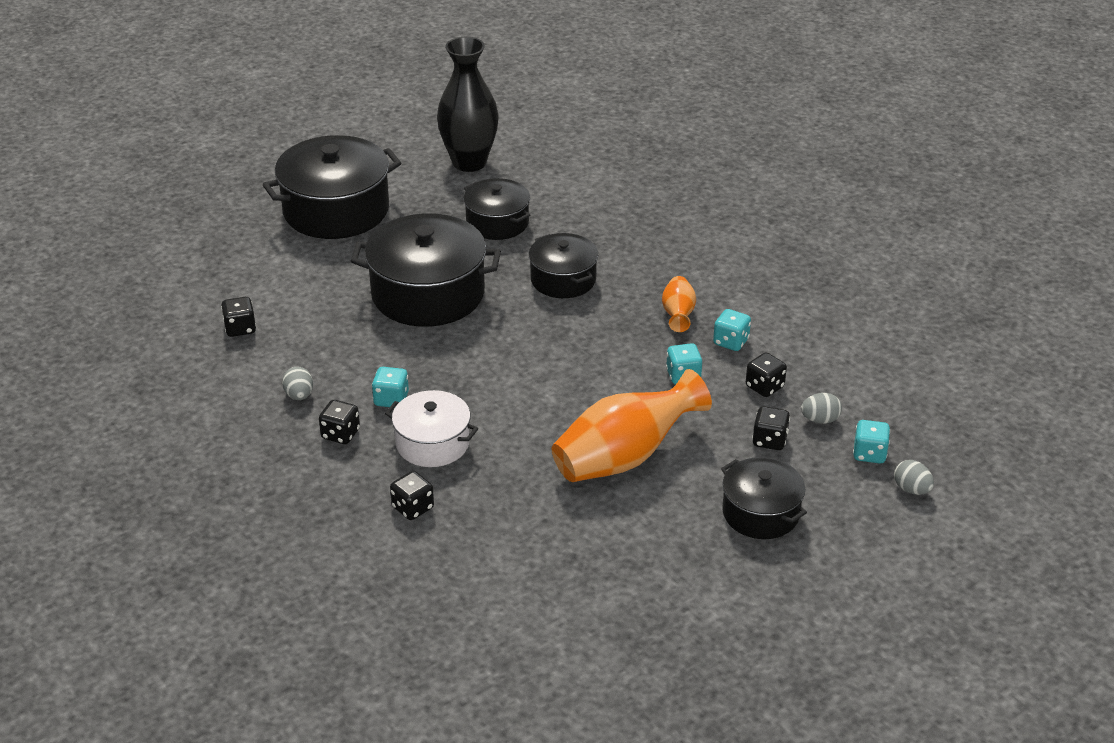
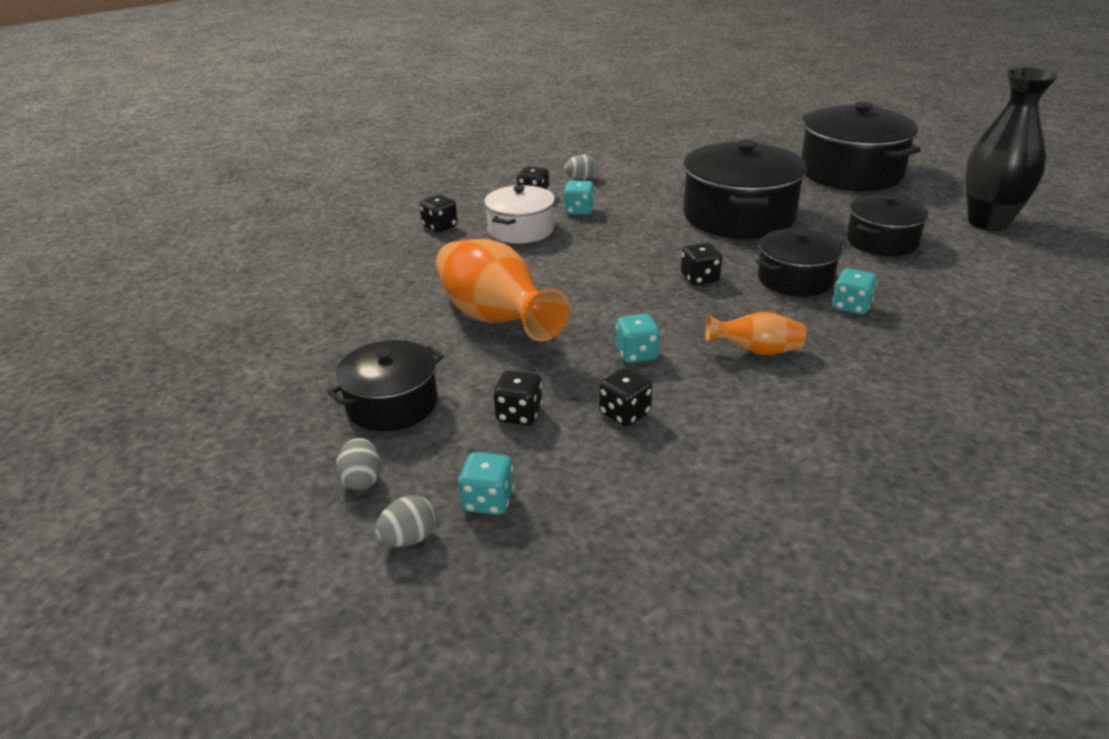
camera: 90 degrees right, 5 degrees down
black dice [221,297,256,337] -> black dice moved to [681,243,722,285]
turquoise dice [713,309,751,351] -> turquoise dice moved to [833,268,877,315]
grey egg [801,393,842,424] -> grey egg moved to [336,438,381,490]

